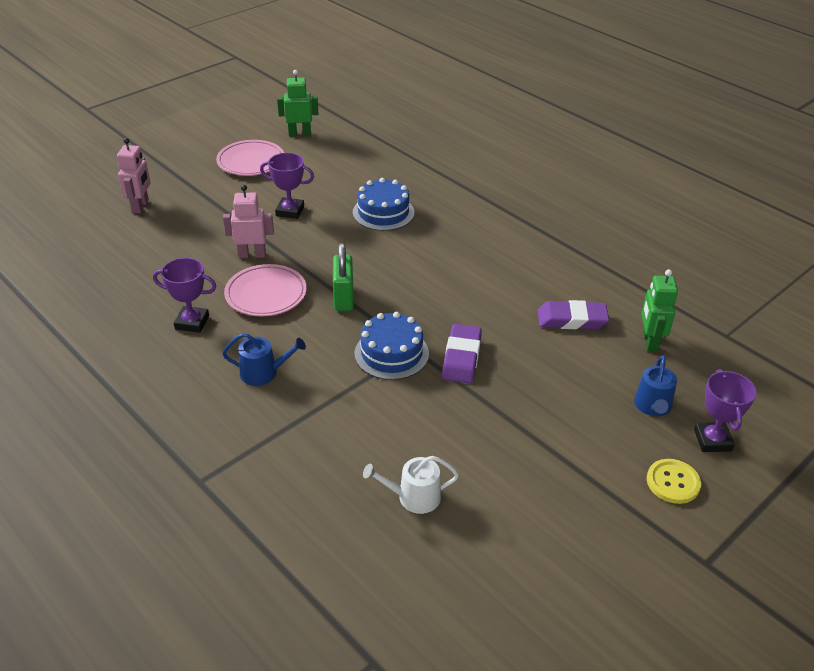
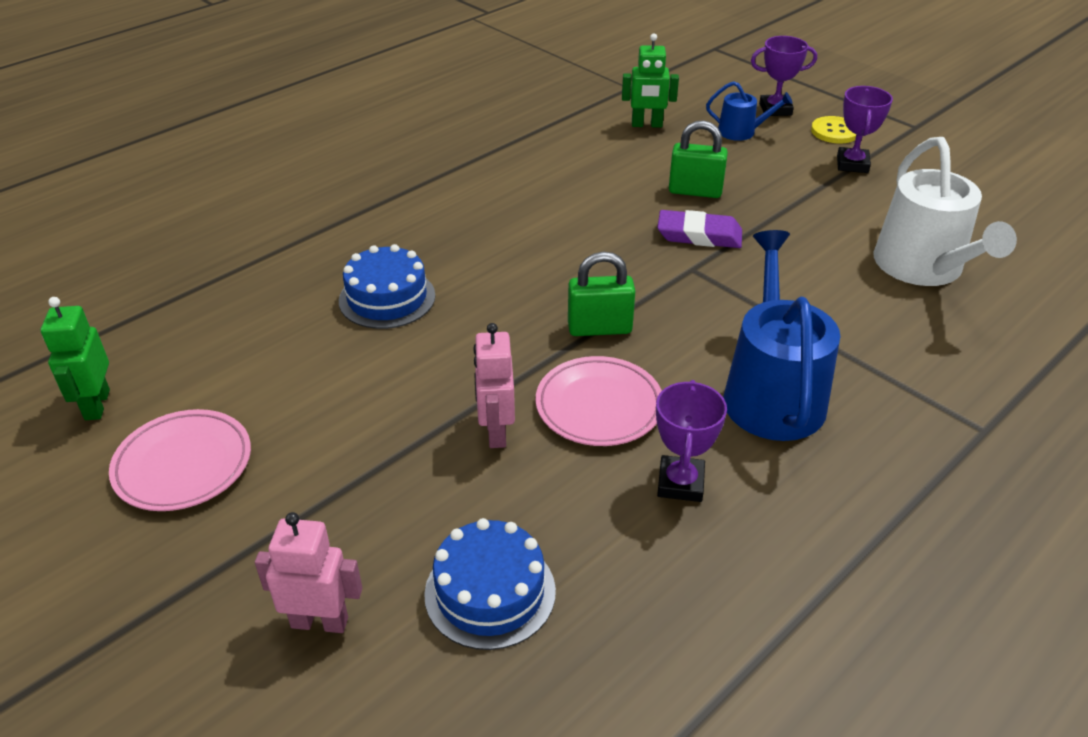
camera: 90 degrees left, 0 degrees up
blue watering can [222,333,306,386] -> blue watering can [723,230,840,441], size x1.98
purple trophy [260,153,314,219] -> purple trophy moved to [837,86,893,173]
blue cake [354,312,429,380] -> blue cake moved to [424,518,556,650]
white watering can [363,456,459,514] -> white watering can [873,137,1017,286], size x1.98
purple eraser [538,300,609,329] -> none
none -> green padlock [669,120,728,198]

